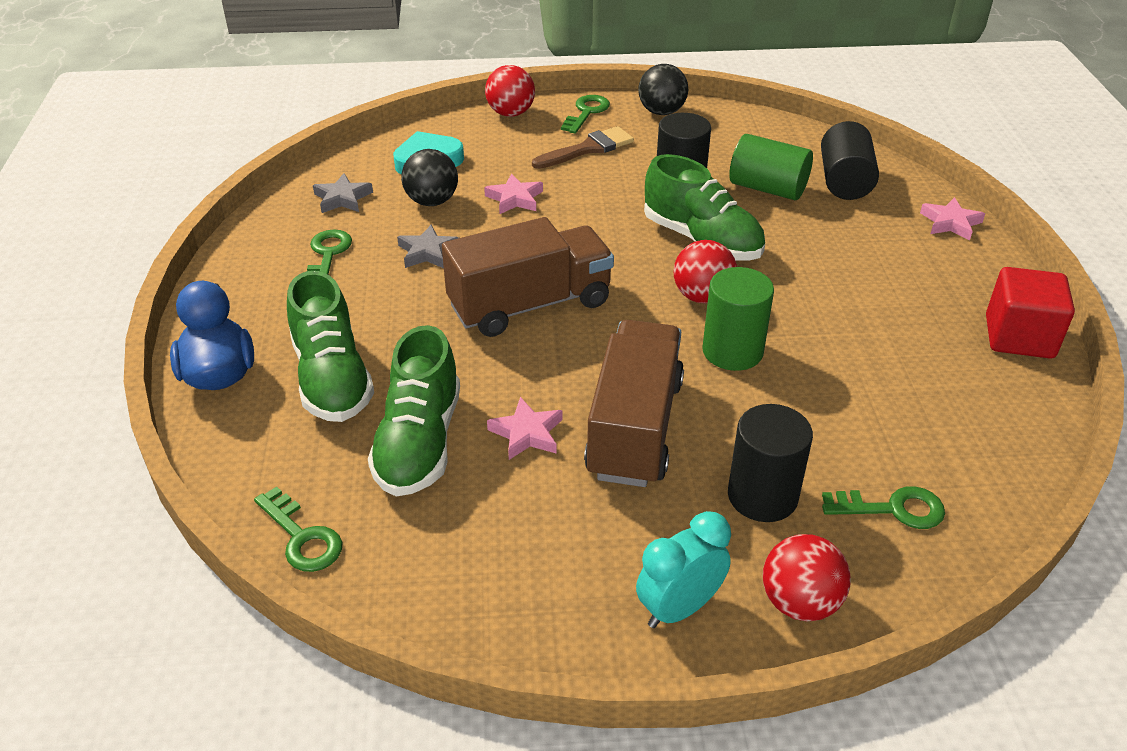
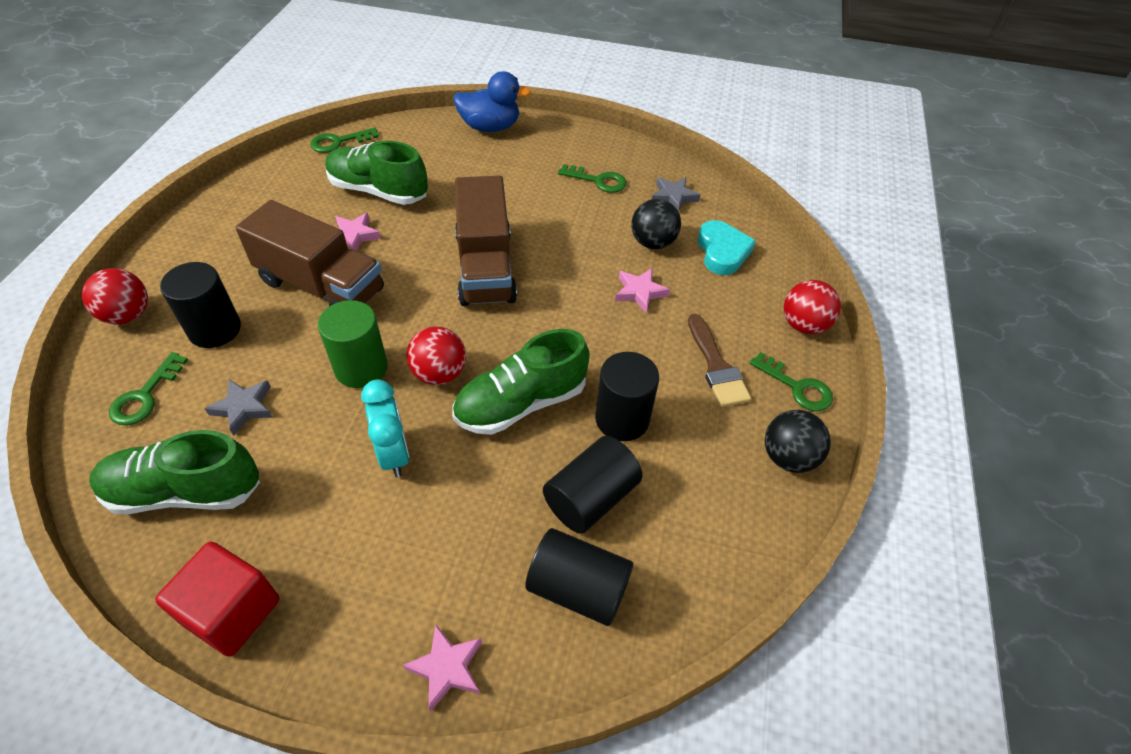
camera: 105 degrees right, 10 degrees up
green shoe [287,271,374,422] -> green shoe moved to [89,430,260,514]
grey star [397,224,459,268] -> grey star moved to [205,379,273,436]
turquoise clock [636,511,731,628] -> turquoise clock moved to [361,380,410,477]
green cylinder [729,134,813,200] -> black cylinder [543,436,642,534]

